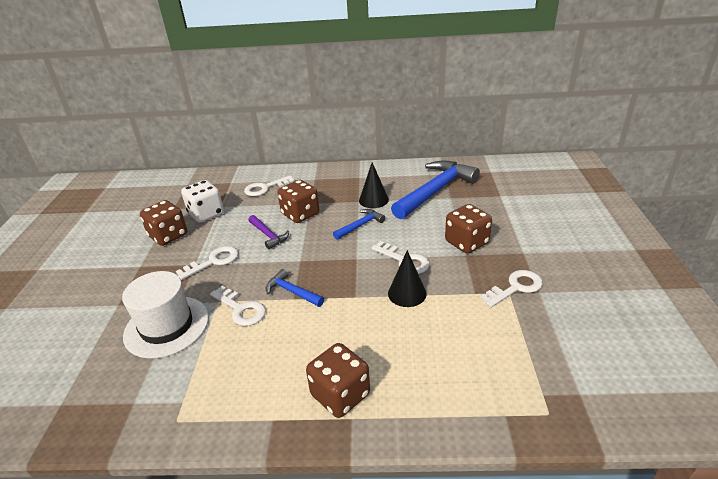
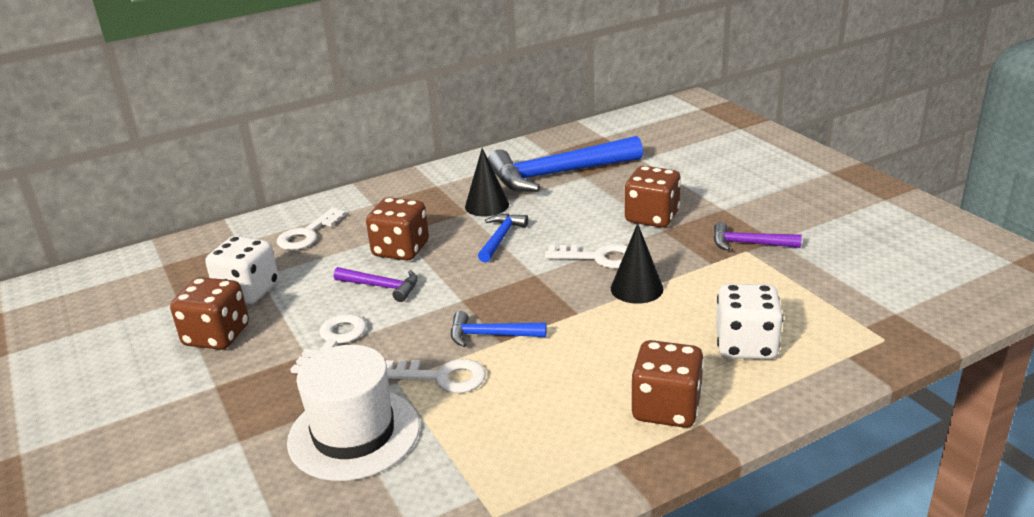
camera: 30 degrees left, 5 degrees down
blue hammer [391,161,480,219] -> blue hammer turned 120 degrees counterclockwise [488,136,643,192]
white key [480,270,543,308] -> purple hammer [714,222,802,251]
none -> white dice [716,284,783,359]

